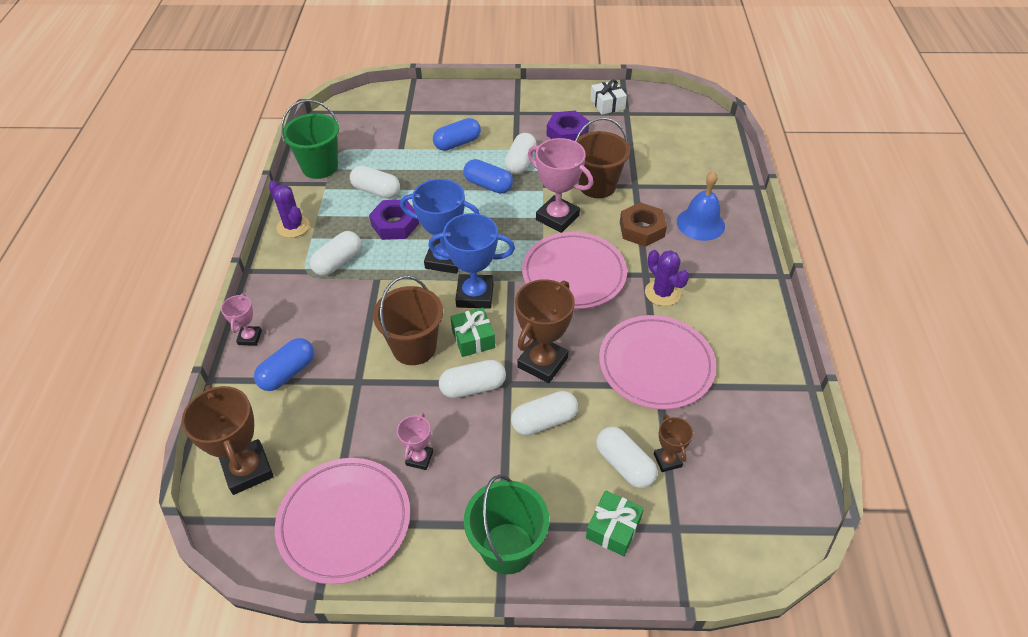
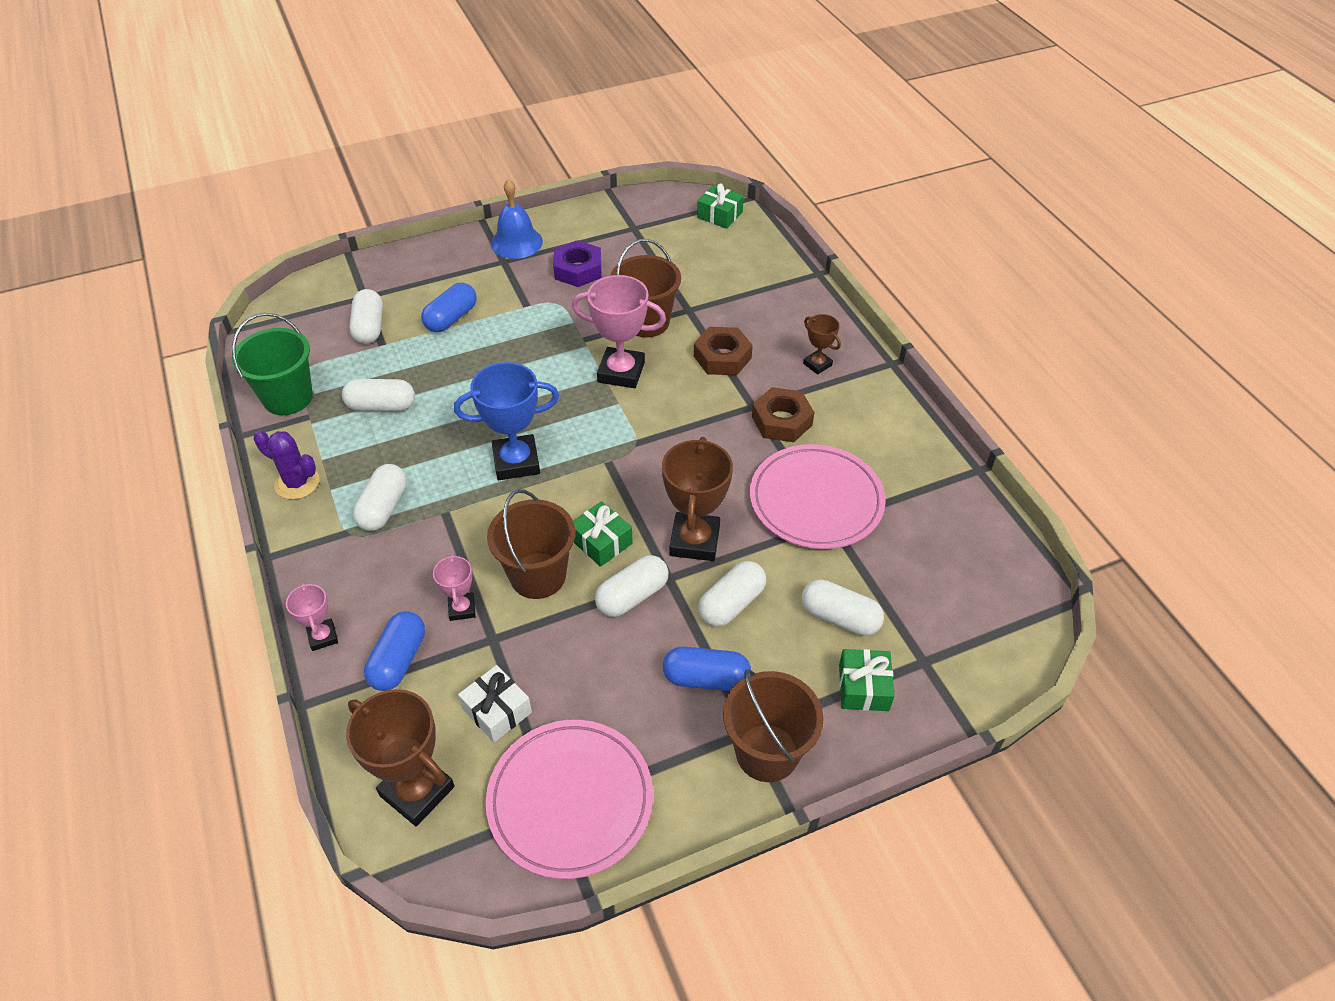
camera: 25 degrees left, 0 degrees up
purple nut [369,200,419,240] -> none
pink trophy [397,412,433,470] -> pink trophy moved to [433,553,476,621]
blue trophy [428,213,515,309] -> none
blue capsule [463,159,513,194] -> blue capsule moved to [663,647,751,691]
green bucket [464,475,549,574] -> brown bucket [723,669,824,782]
white capsule [504,133,537,174] -> white capsule moved to [349,289,383,344]
pink plate [522,232,627,310] -> none
white gift [590,80,627,115] -> white gift moved to [458,665,532,743]
purple cactus [645,250,689,306] -> brown nut [752,387,814,442]
brown trophy [654,414,693,472] -> brown trophy moved to [803,314,841,374]
blue bell [677,171,725,241] -> blue bell moved to [491,179,543,259]
none -> green gift [697,183,744,229]

